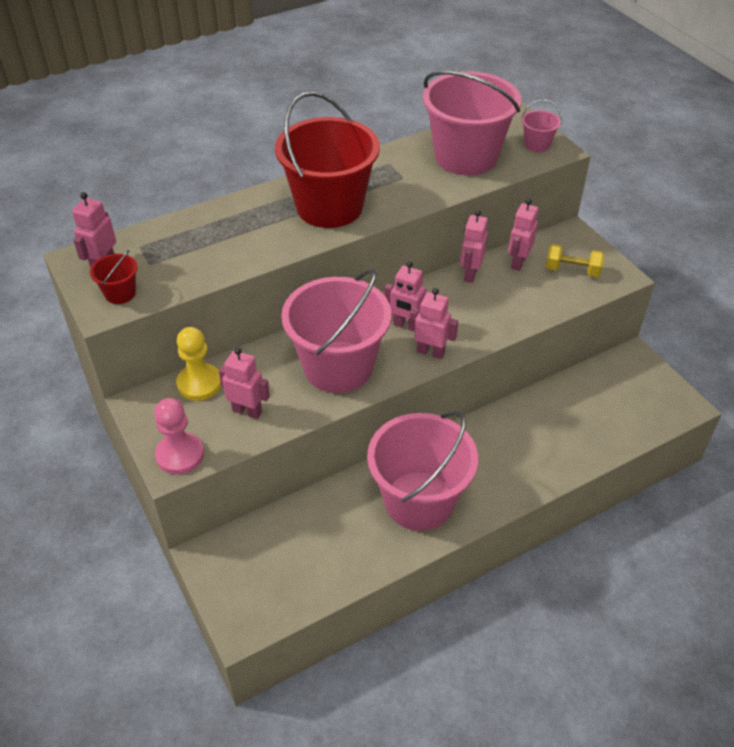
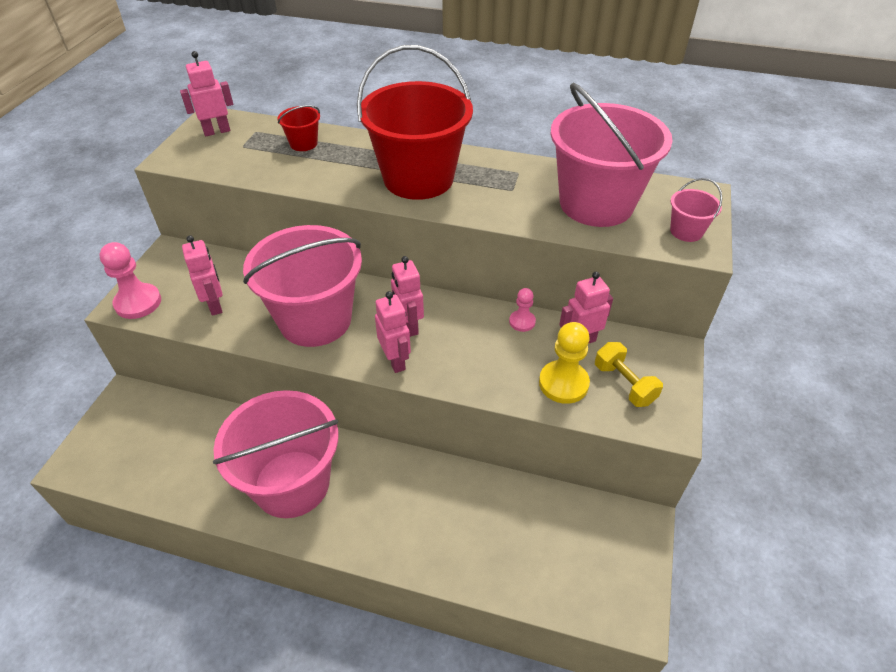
camera: 45 degrees right, 0 degrees up
red bucket [90,250,137,304] -> red bucket moved to [278,105,320,151]
yellow pawn [176,327,221,401] -> yellow pawn moved to [539,322,590,404]
pink robot [460,210,488,283] -> pink pawn [509,288,536,332]

